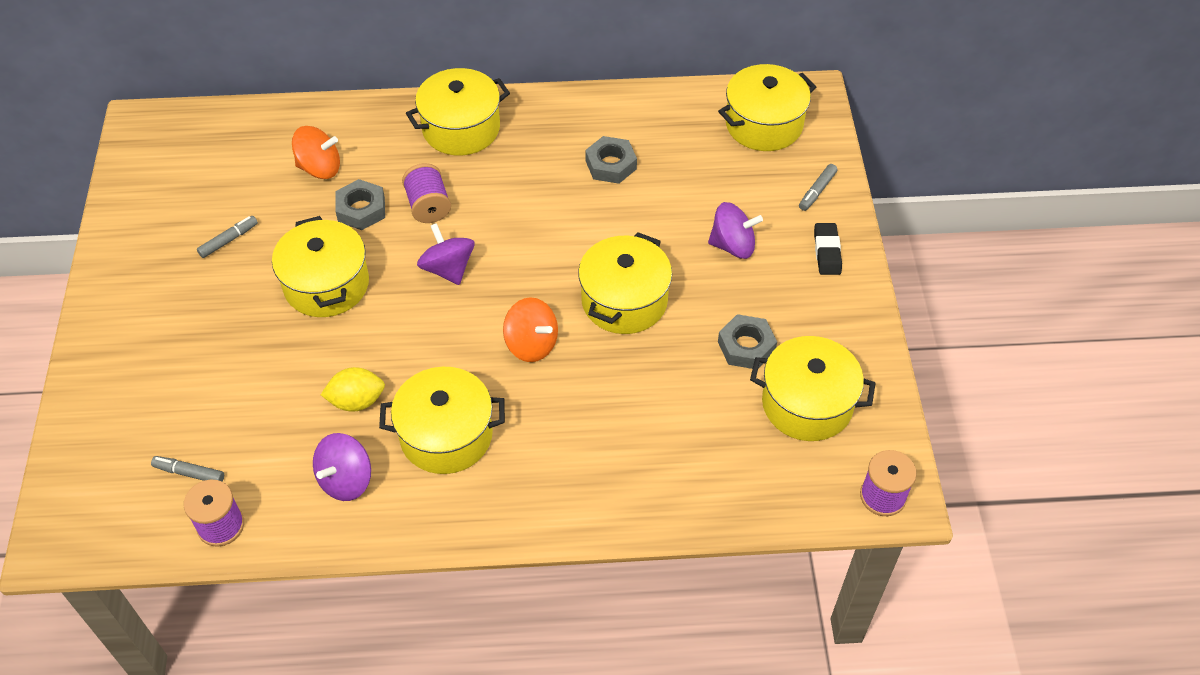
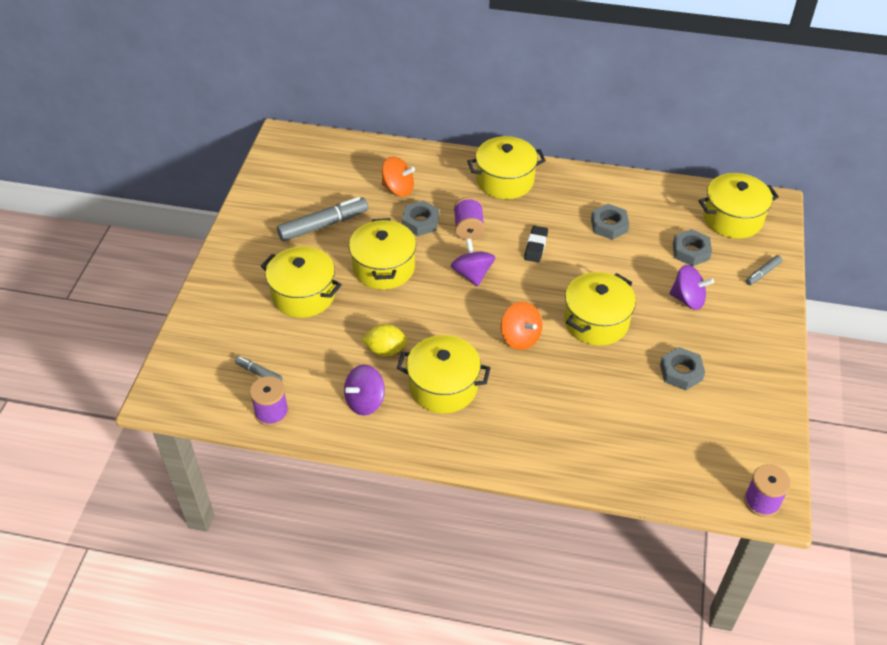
camera: 15 degrees right, 5 degrees down
grey marker [197,216,258,258] -> grey marker [277,197,368,241], size x1.98
yellow pot [750,336,876,441] -> yellow pot moved to [261,246,342,318]
black eraser [814,223,842,275] -> black eraser moved to [524,226,548,262]
none -> grey nut [673,229,712,266]

